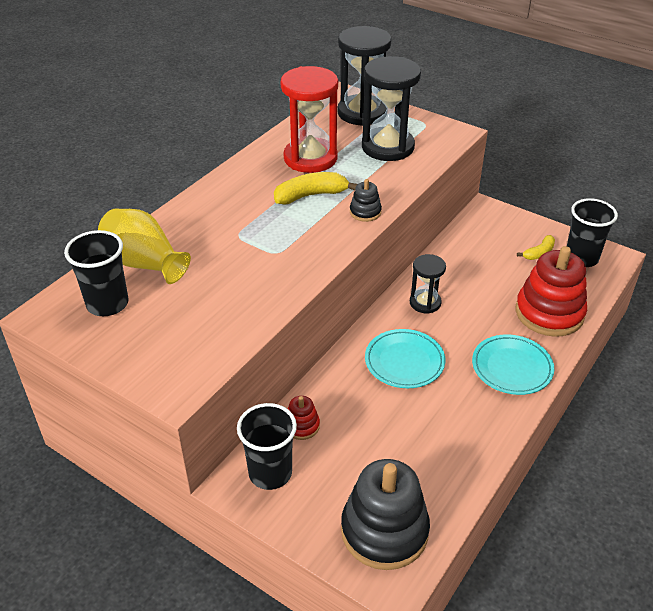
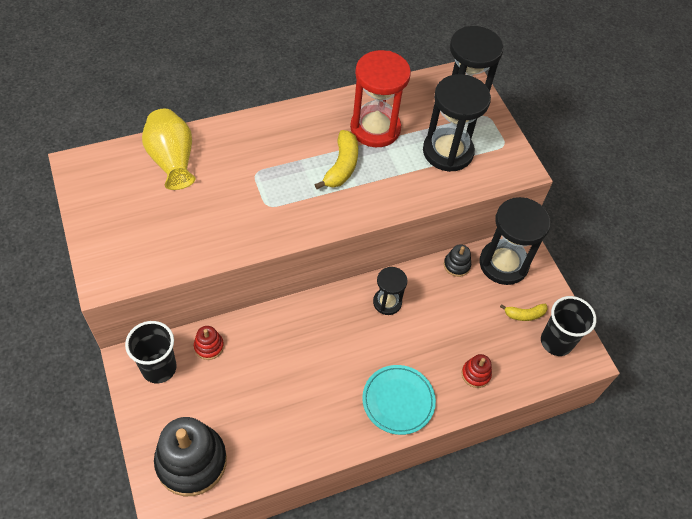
camera: 30 degrees right, 15 degrees up
black cup [64,230,129,316] -> none
yellow banana [274,172,358,205] -> yellow banana turned 90 degrees clockwise [315,130,358,189]
black stacking toy [350,179,382,222] -> black stacking toy moved to [444,244,471,277]
turquoise plate [365,329,445,388] -> none
red stacking toy [516,246,587,337] -> red stacking toy [462,354,492,388], size x0.46
none -> black hourglass [479,197,550,285]

